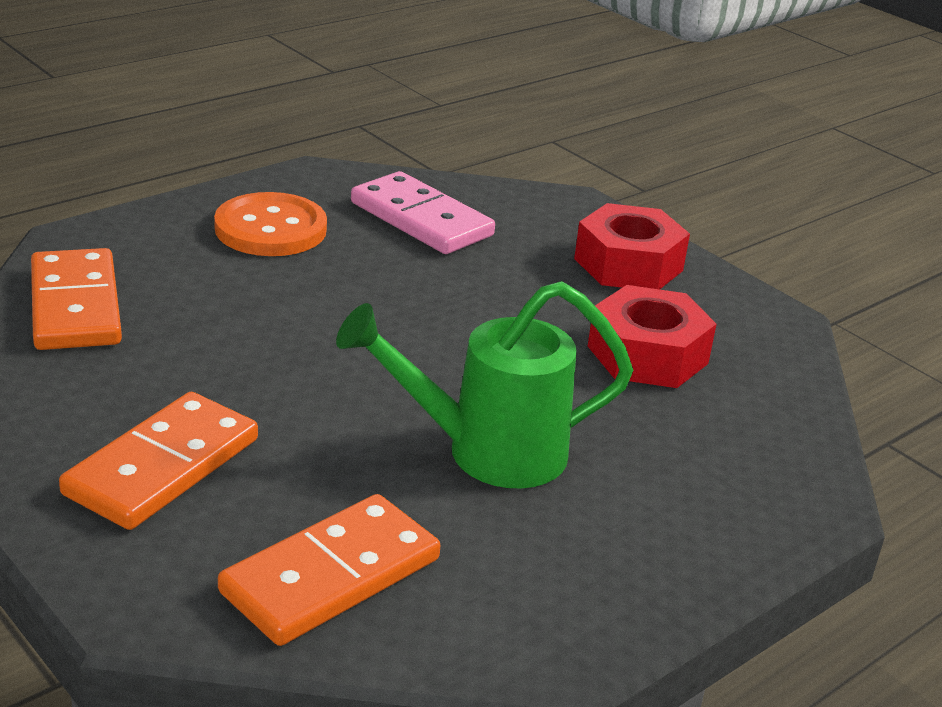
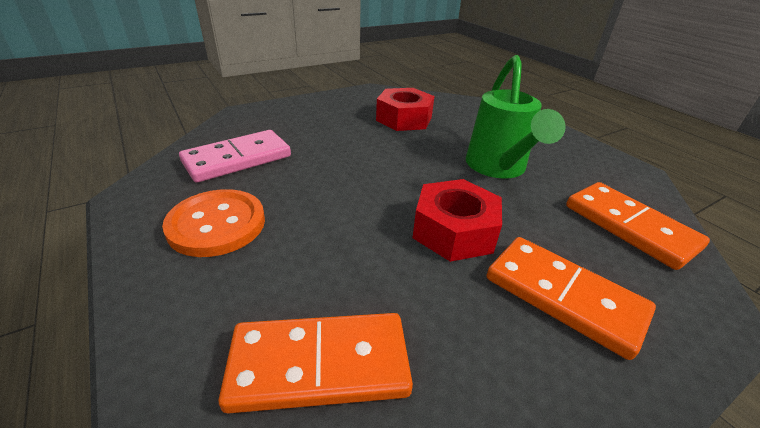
camera: 80 degrees left, 5 degrees up
red nut [574,203,690,289] -> red nut moved to [412,179,502,262]

